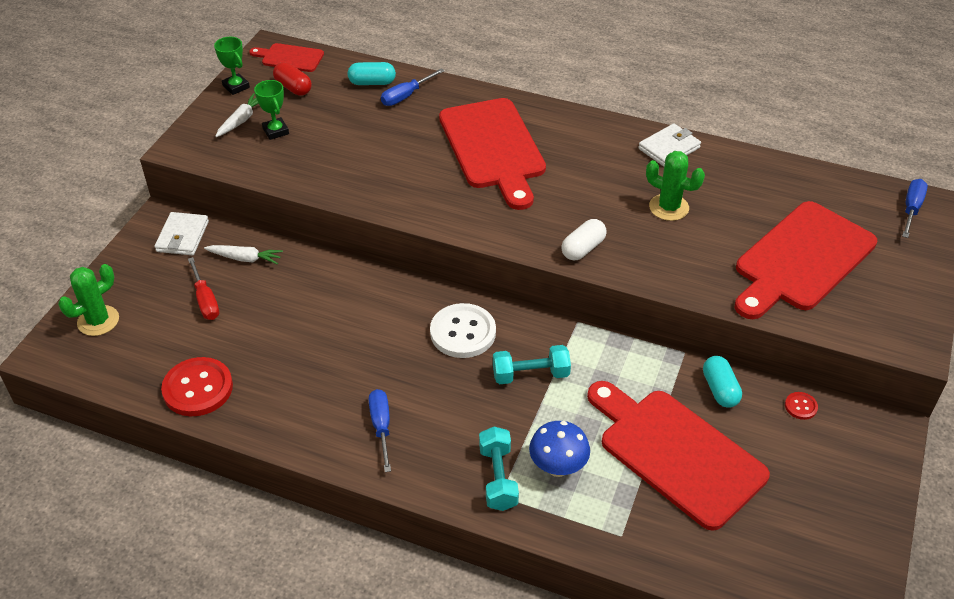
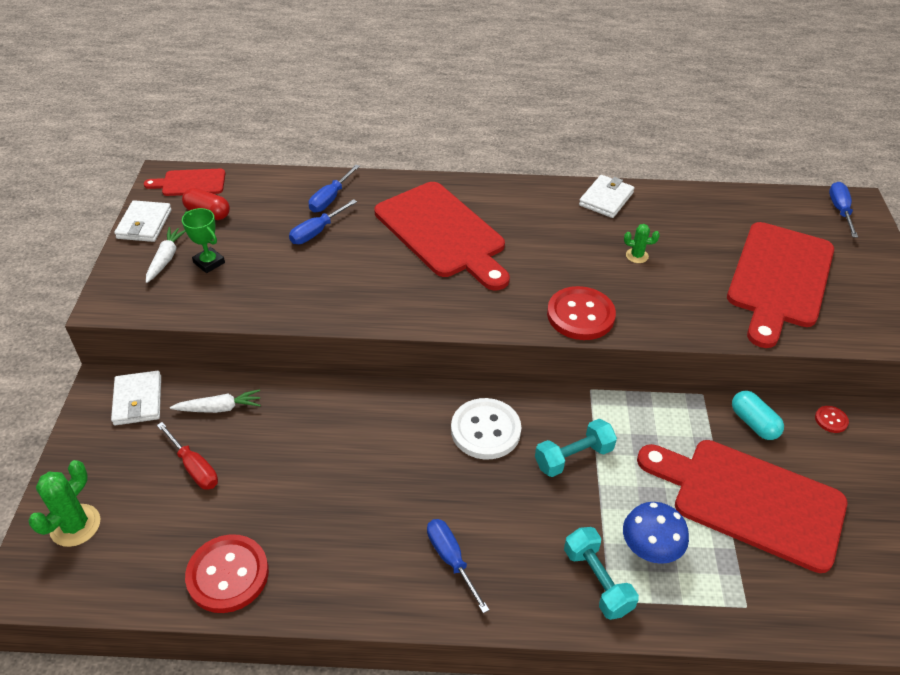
camera: 20 degrees left, 0 degrees up
green trophy [214,37,250,95] -> white wallet [114,200,172,242]
turquoise capsule [348,62,396,85] -> none
white capsule [561,219,607,260] -> red button [547,286,616,340]
green cactus [646,151,705,221] -> green cactus [624,224,660,263], size x0.57
none -> blue screwdriver [289,199,357,244]

